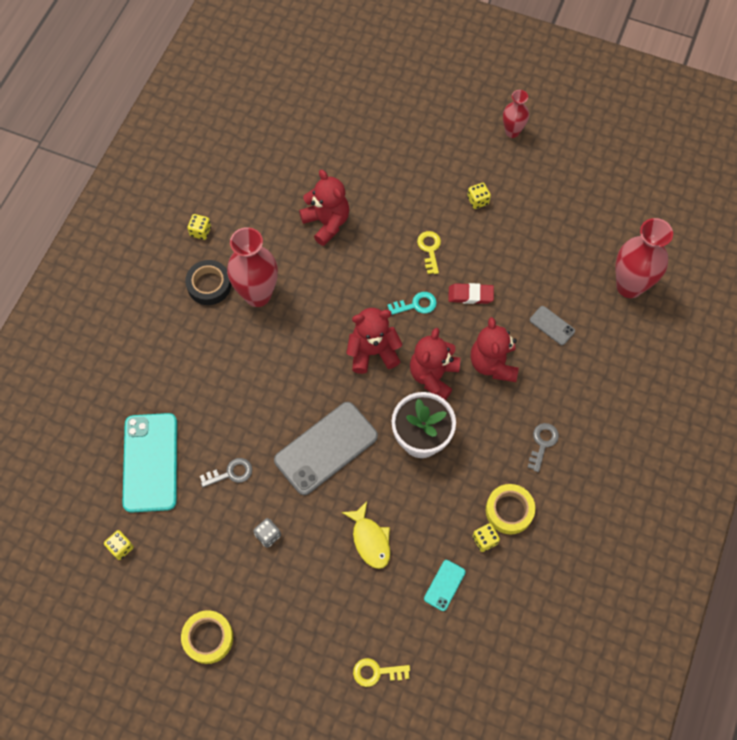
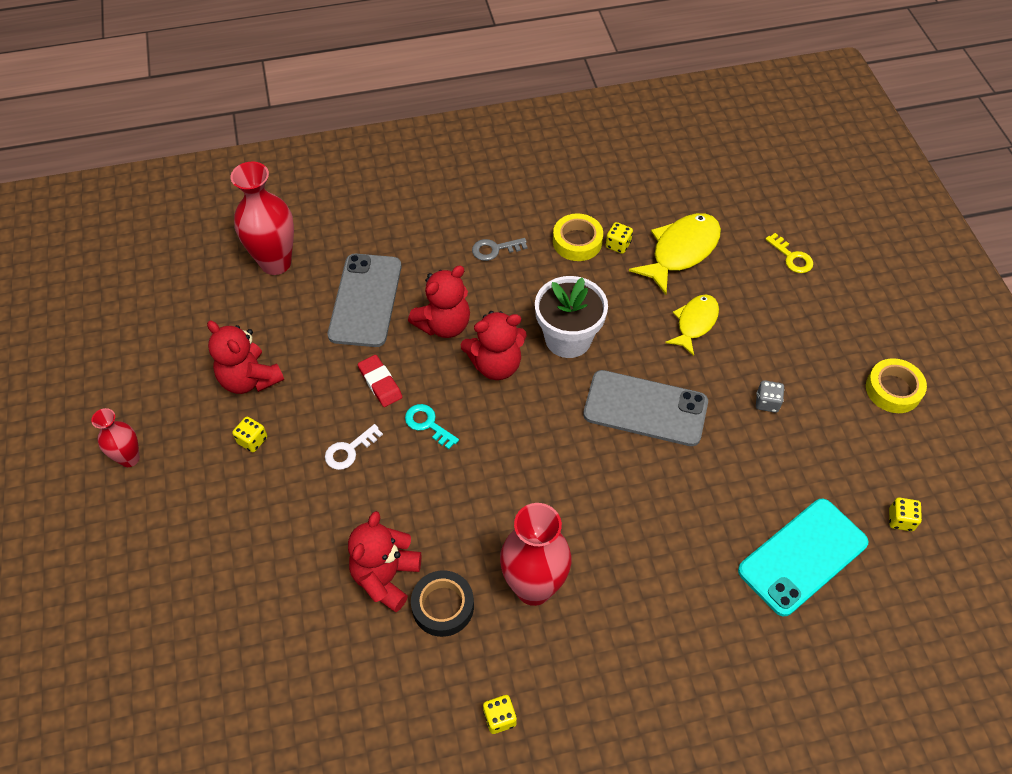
camera: 125 degrees left, 10 degrees down
black tape [185,260,231,305] -> black tape moved to [411,570,474,637]
grey key [200,458,252,487] -> none
red teddy bear [346,308,403,374] -> red teddy bear moved to [207,320,284,394]
yellow key [417,231,441,274] -> white key [325,424,383,470]
turquoise phone [424,560,466,611] -> yellow fish [629,213,721,295]
grey phone [530,306,575,345] -> grey phone [328,254,402,347], size x2.20

